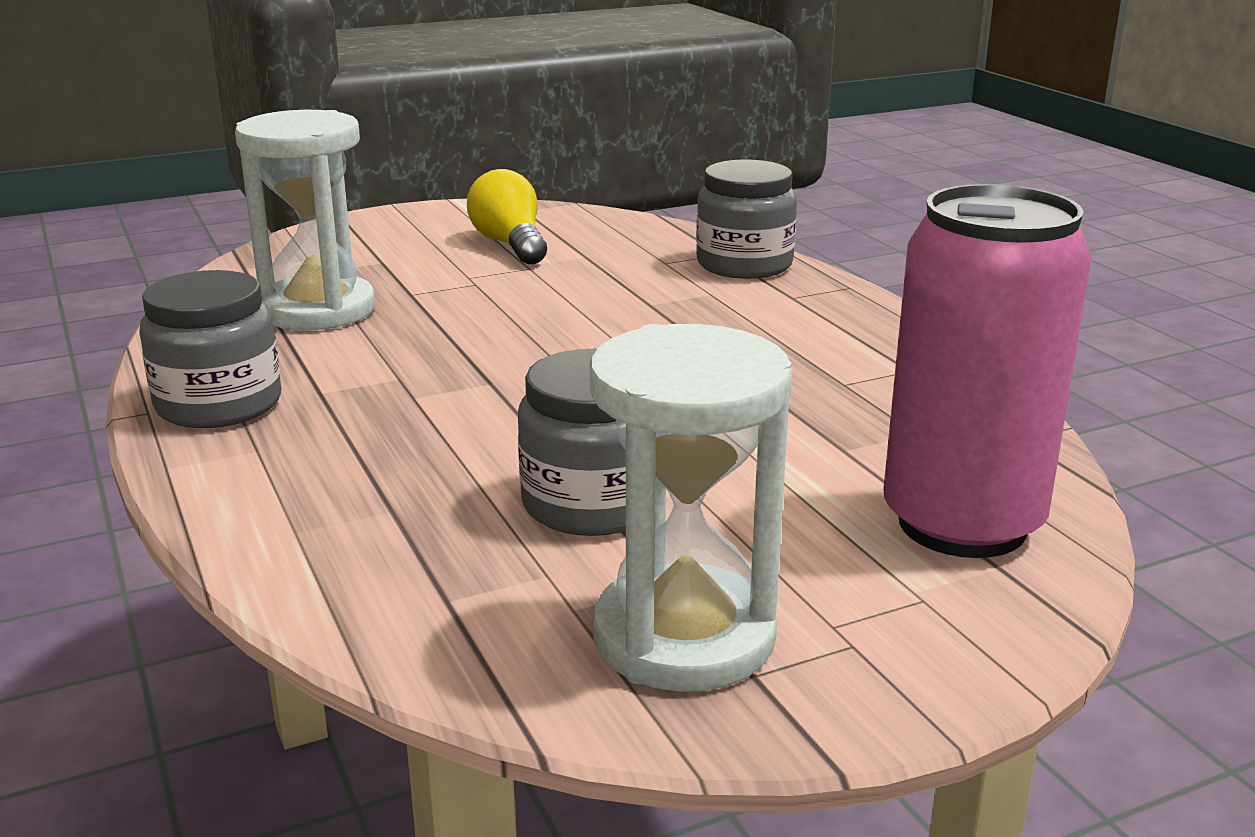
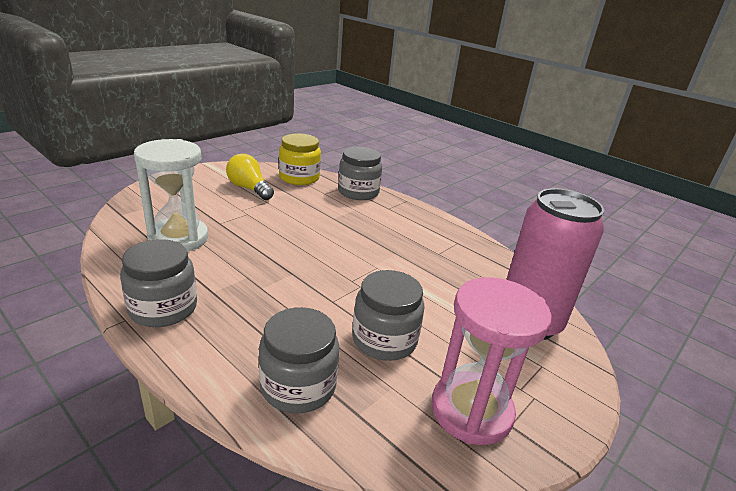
camera: 25 degrees left, 5 degrees up
white hourglass [590,324,793,692] -> pink hourglass [432,277,552,445]
none -> grey jar [259,307,339,414]
none -> yellow jar [279,133,321,185]

